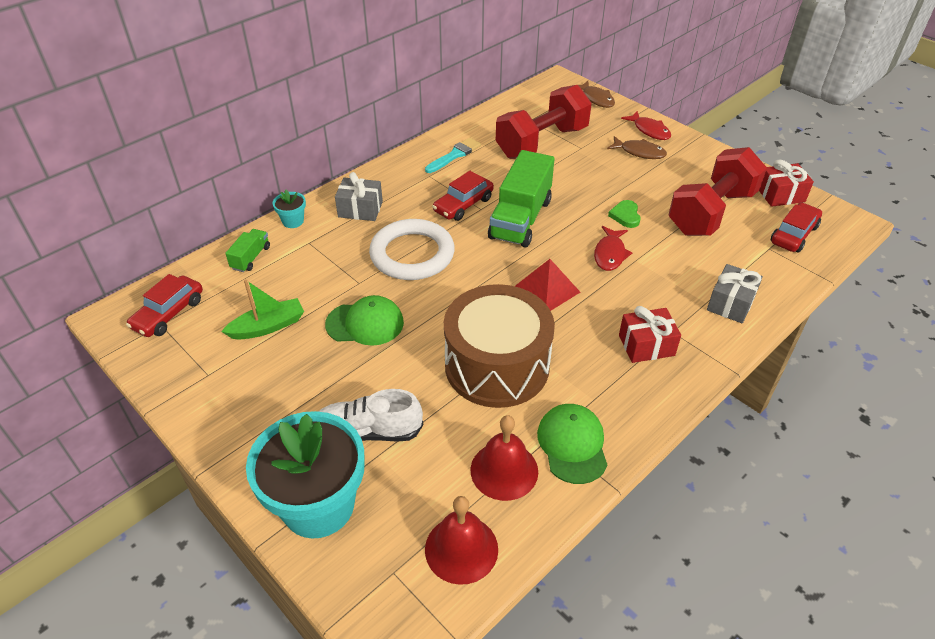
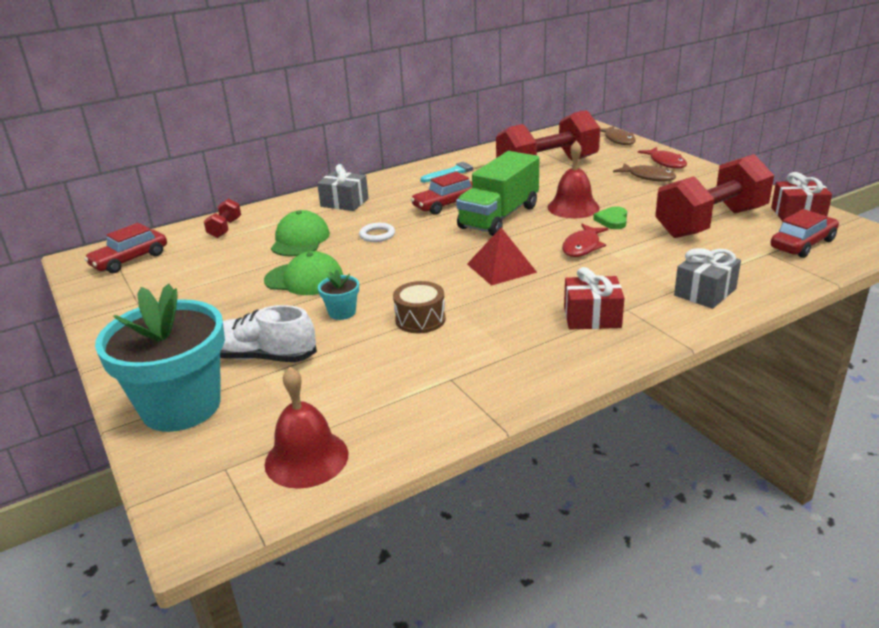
camera: 15 degrees right, 15 degrees down
green boat [221,280,304,339] -> none
green truck [225,229,270,272] -> red dumbbell [204,199,241,238]
turquoise flower pot [272,190,306,228] -> turquoise flower pot moved to [318,269,359,320]
white ring [369,219,455,280] -> white ring [359,223,395,242], size x0.42
brown drum [444,284,555,408] -> brown drum [393,281,446,333], size x0.44
red bell [471,415,538,501] -> red bell moved to [547,141,600,218]
green cap [537,404,607,484] -> green cap moved to [271,210,330,256]

